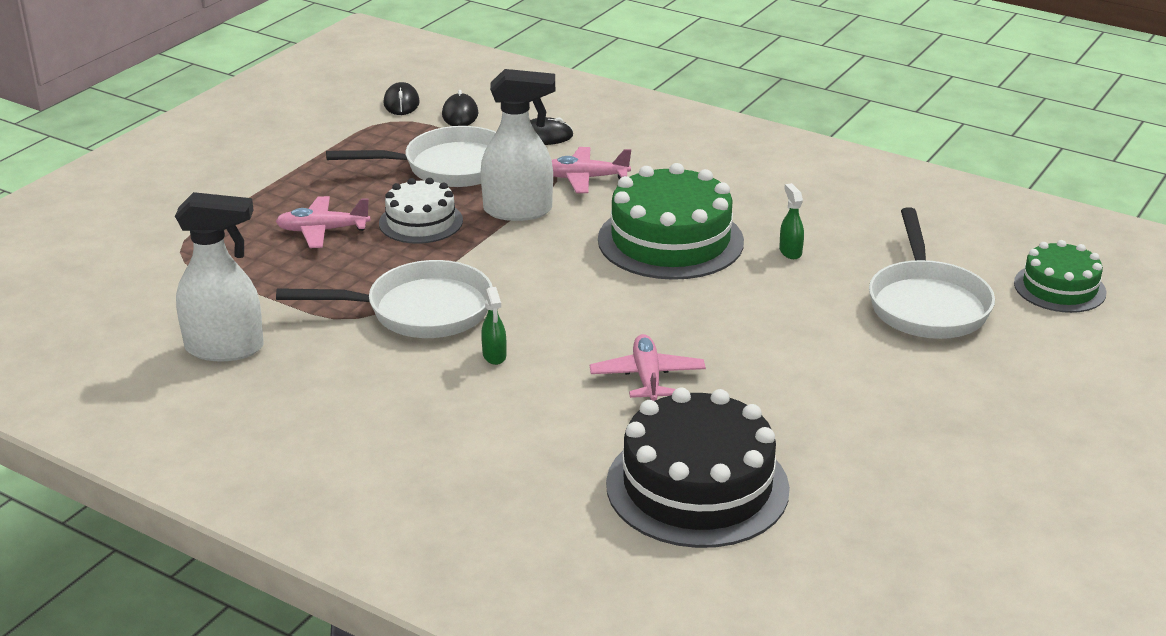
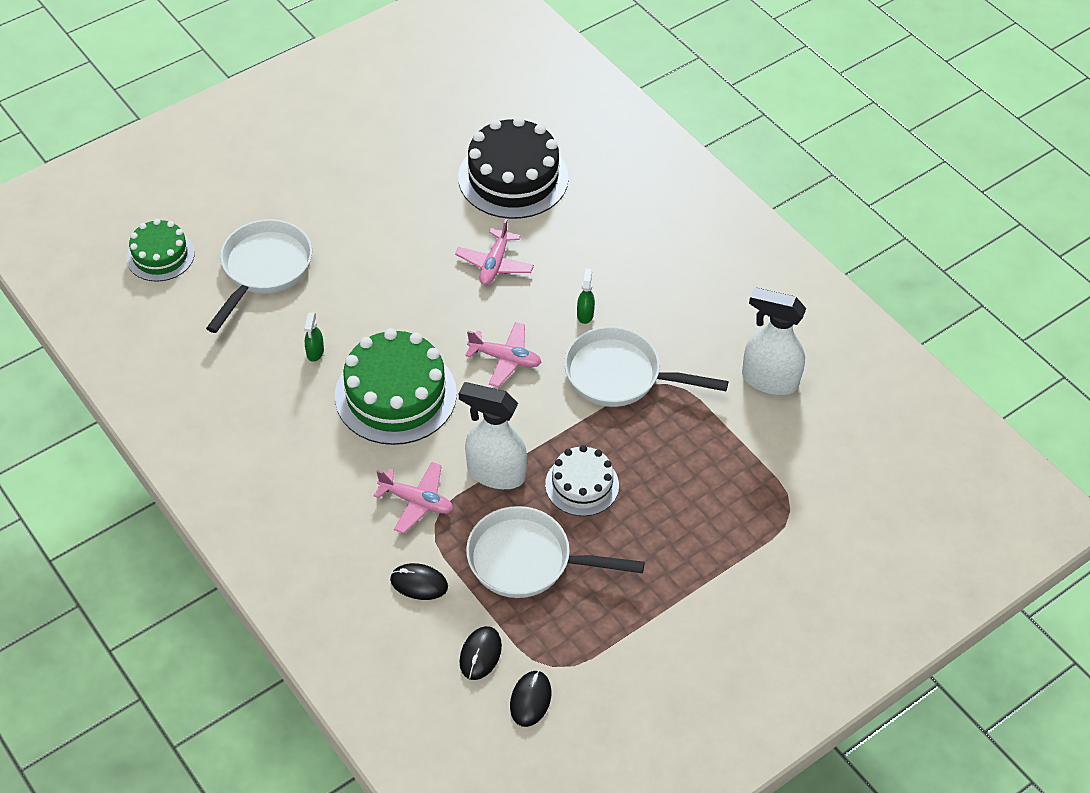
camera: 160 degrees left, 20 degrees up
pink plane [276,196,370,248] -> pink plane moved to [465,322,542,387]

